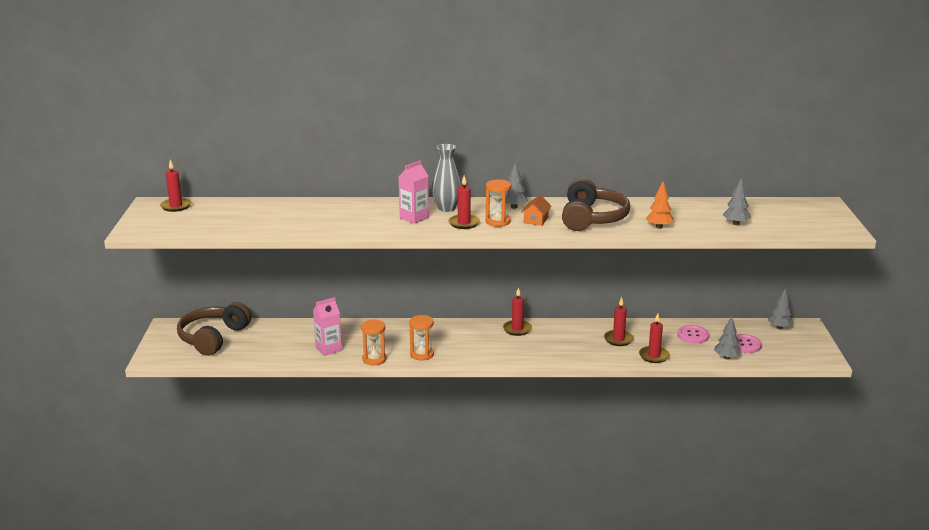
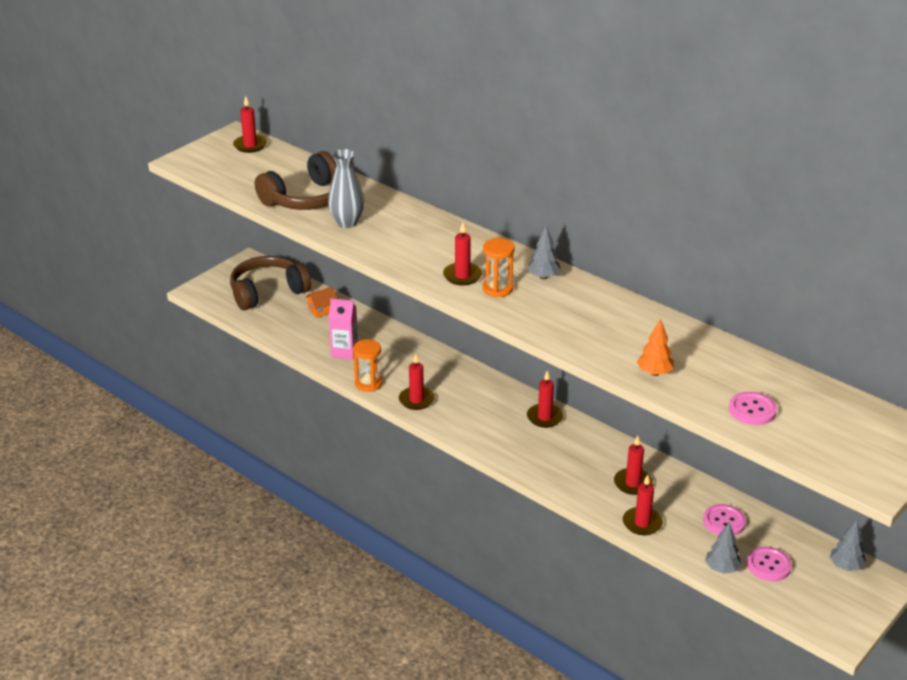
camera: 40 degrees right, 10 degrees up
pink carton [398,160,429,224] -> none
orange hourglass [409,315,434,361] -> red candle [399,354,435,410]
grey vase [432,144,461,212] -> grey vase moved to [328,149,364,228]
orange house [521,195,552,226] -> orange house moved to [305,287,338,318]
brown headphones [562,178,630,231] -> brown headphones moved to [255,151,336,210]
grey tree [723,178,751,225] -> pink button [729,392,777,425]

